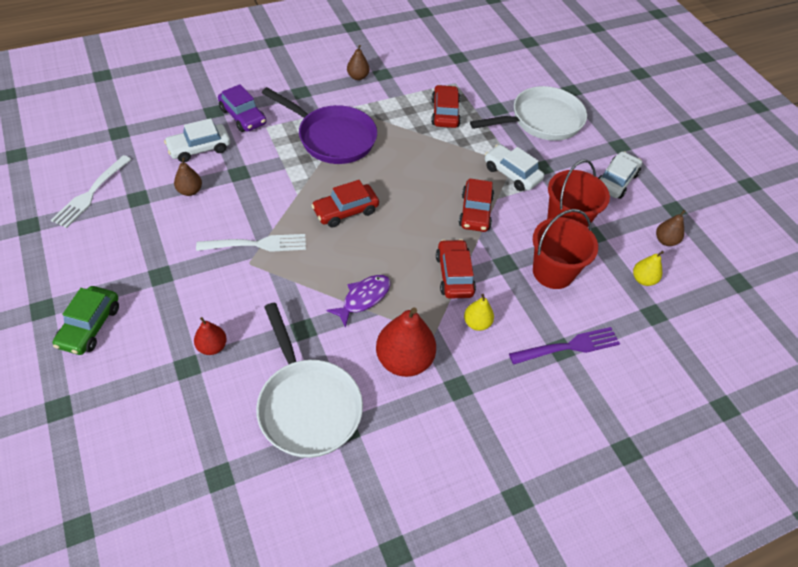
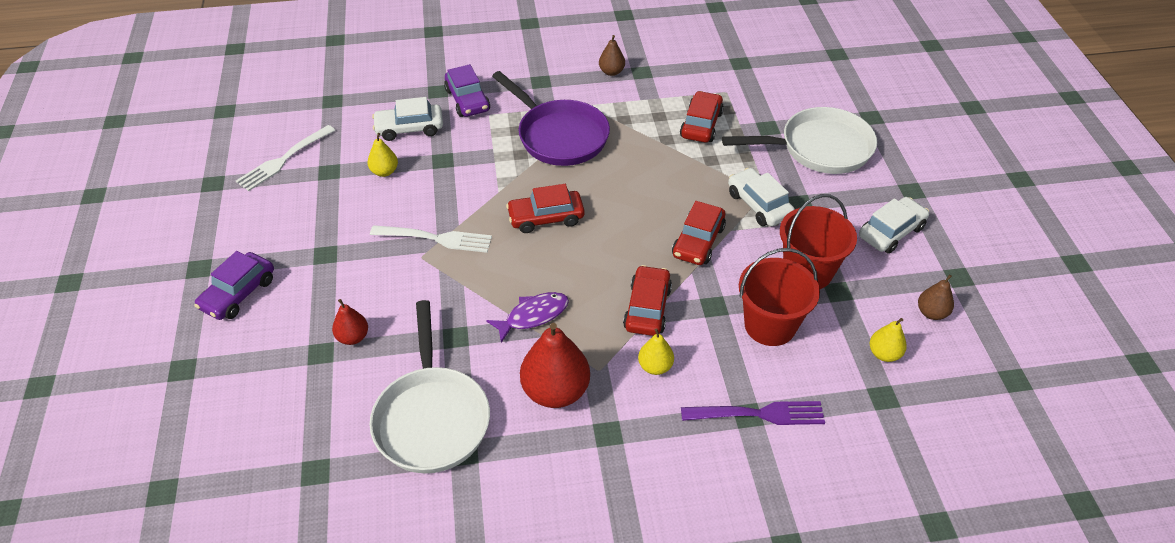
camera: 20 degrees right, 5 degrees down
green car [53,286,119,355] -> purple car [194,251,274,320]
brown pear [174,157,202,196] -> yellow pear [367,133,398,177]

